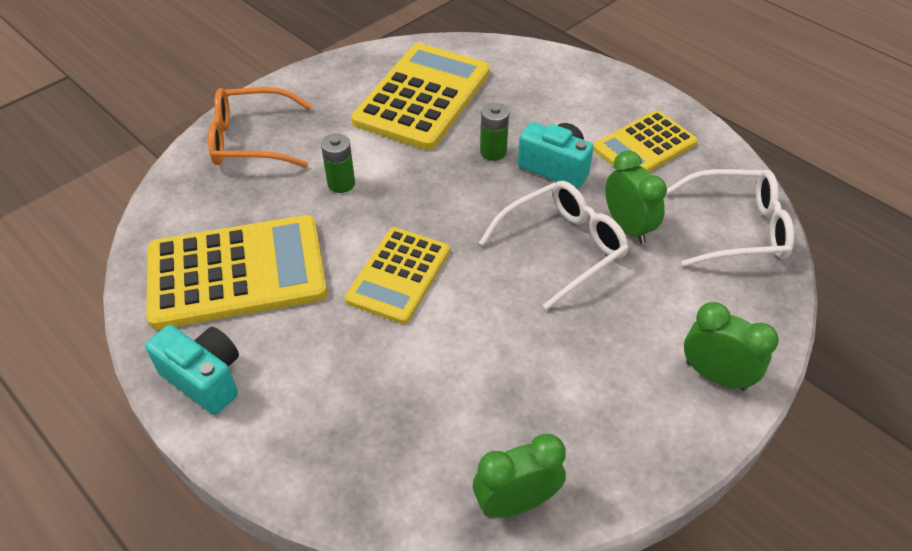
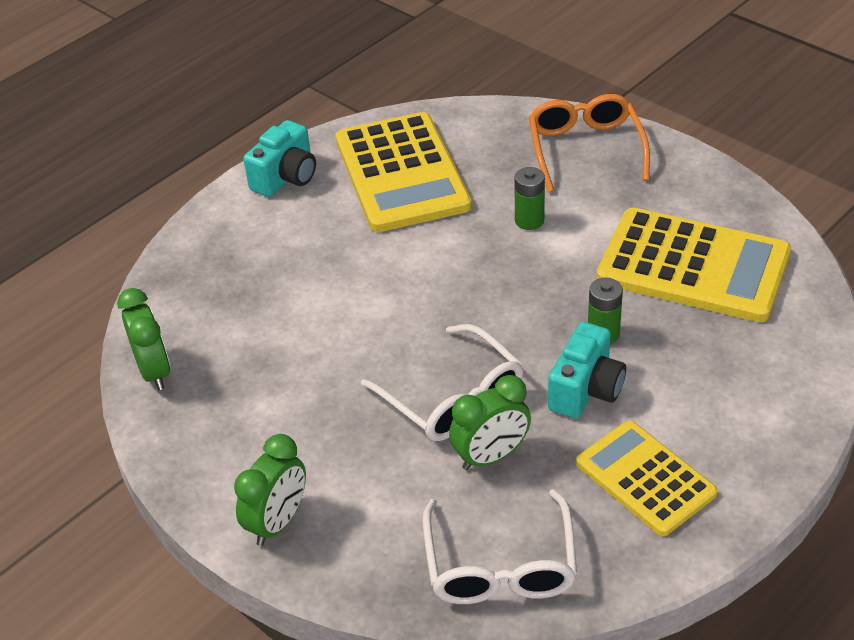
camera: 90 degrees right, 5 degrees down
yellow calculator [345,227,450,324] -> none

